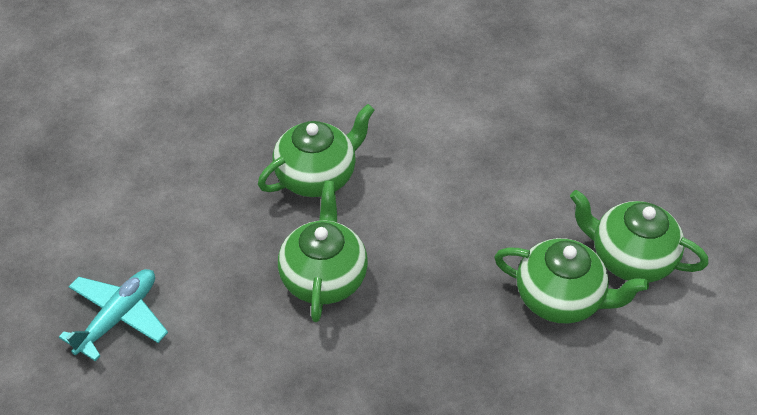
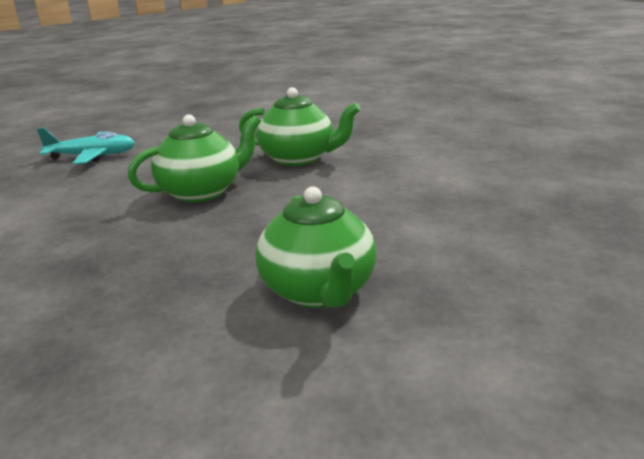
camera: 55 degrees right, 25 degrees down
green teapot [570,190,708,282] -> none

